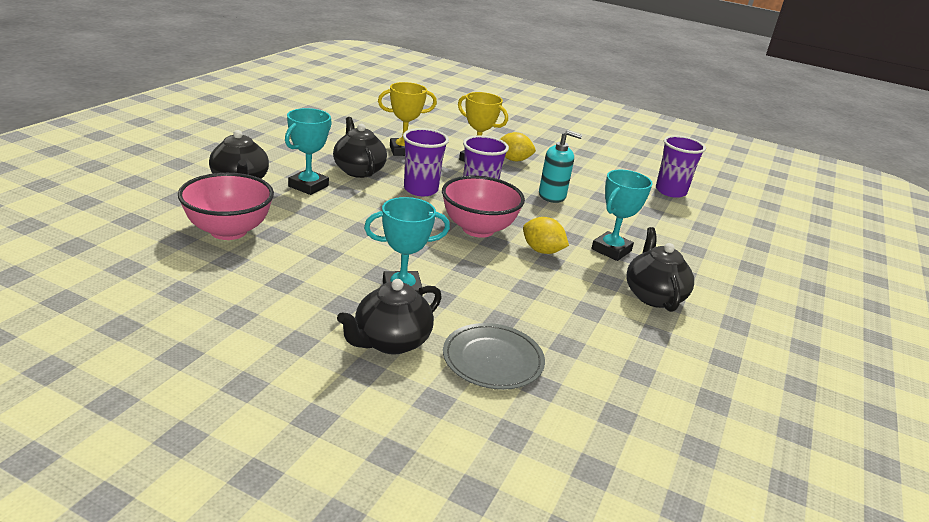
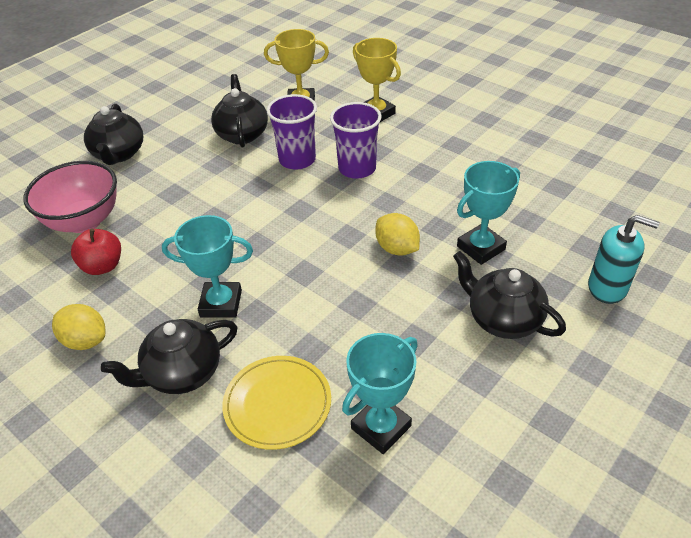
camera: 20 degrees right, 15 degrees up
turquoise trophy [285,108,332,195] -> turquoise trophy moved to [342,333,418,454]
pink bowl [442,176,525,238] -> none
grey plate [443,323,545,390] -> yellow plate [222,356,331,450]
yellow lemon [500,132,536,161] -> yellow lemon moved to [52,304,106,350]
turquoise soap dispenser [539,130,582,203] -> turquoise soap dispenser moved to [588,215,659,304]
black teapot [626,227,694,312] -> black teapot turned 60 degrees counterclockwise [453,251,566,339]
purple cup [656,135,706,198] -> none
none -> red apple [71,229,121,275]

